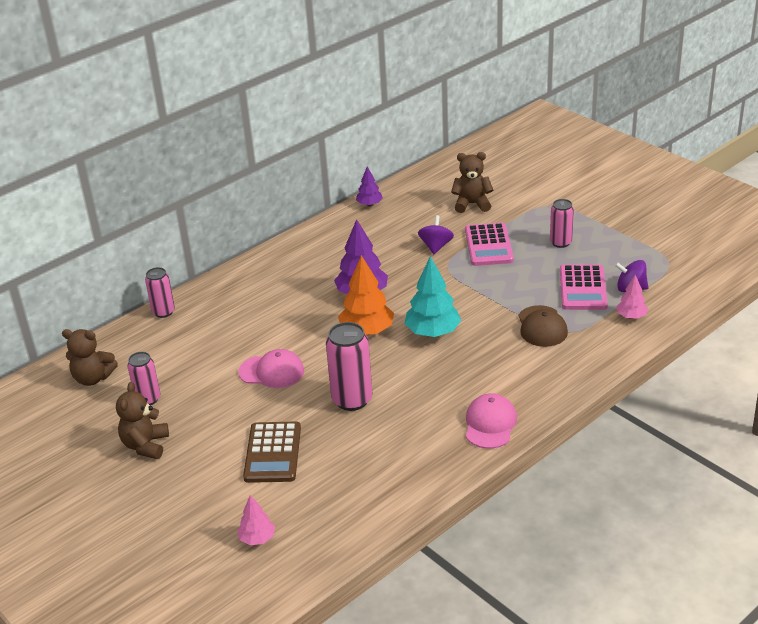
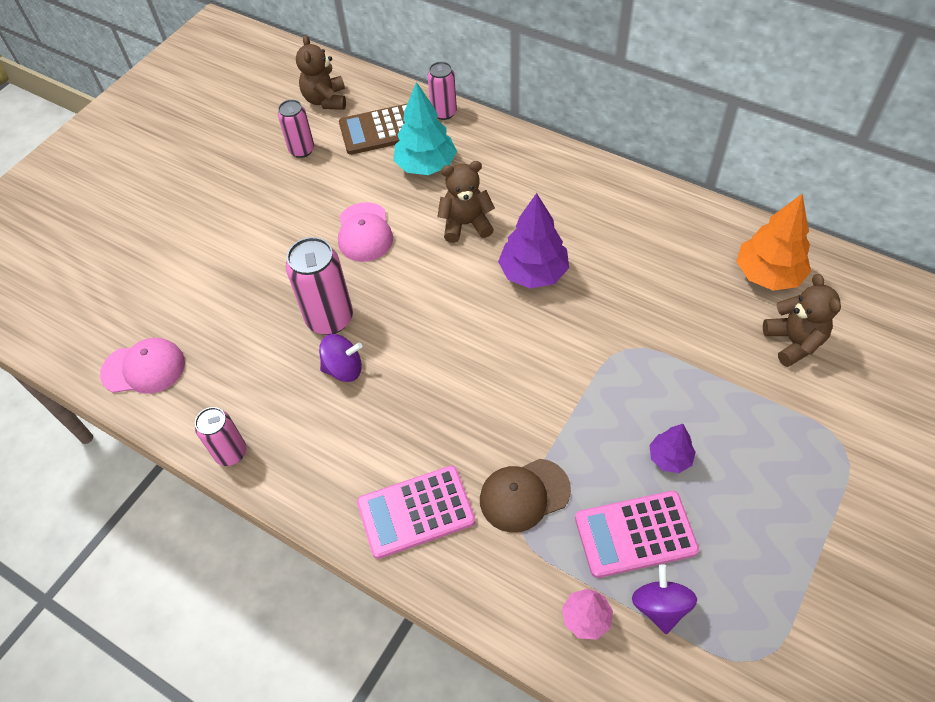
camera: 75 degrees right, 20 degrees up
brown teddy bear [116,382,169,459] -> brown teddy bear moved to [437,161,495,243]
pink tree [237,495,275,545] -> none
brown calculator [243,421,301,483] -> brown calculator moved to [339,103,408,155]
orange tree [338,255,394,335] -> orange tree moved to [736,194,811,291]
purple tree [356,166,383,206] -> purple tree moved to [649,424,696,473]
turquoise tree [404,256,461,337] -> turquoise tree moved to [393,82,457,175]
purple spinning top [418,215,454,254] -> purple spinning top moved to [319,334,362,382]
pink calculator [465,223,514,266] -> pink calculator moved to [357,465,475,559]
pink cap [466,393,517,449] -> pink cap moved to [100,338,185,394]
pink can [550,199,574,248] -> pink can moved to [195,407,246,466]

